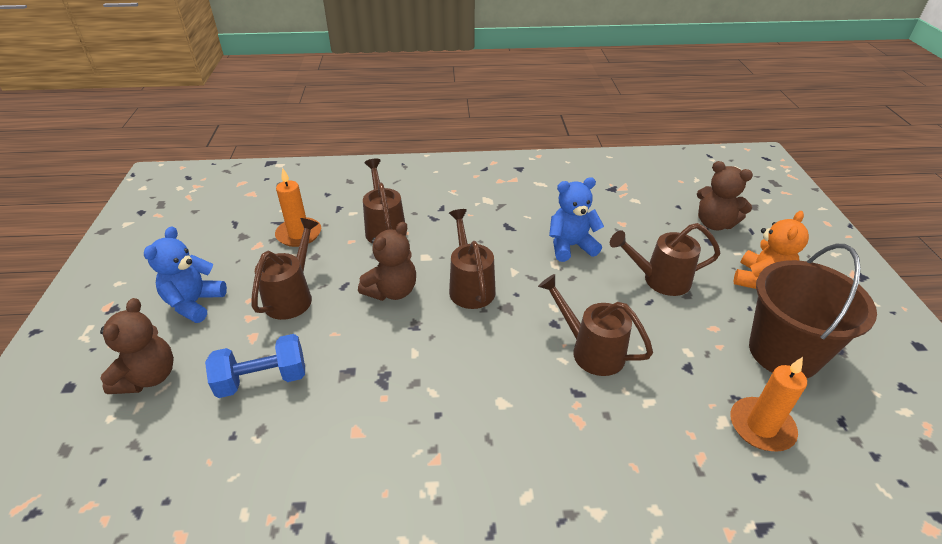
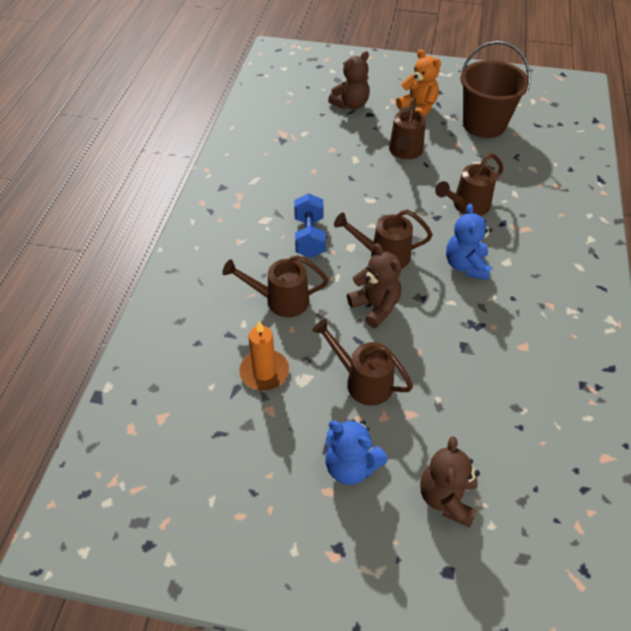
camera: 75 degrees left, 10 degrees up
brown teddy bear [100,298,174,394] -> brown teddy bear turned 105 degrees counterclockwise [420,436,480,527]
blue dumbbell [205,334,305,398] -> blue dumbbell moved to [294,193,326,258]
blue teddy bear [549,177,604,262] -> blue teddy bear moved to [446,204,492,280]
orange candle [730,357,807,452] -> none

